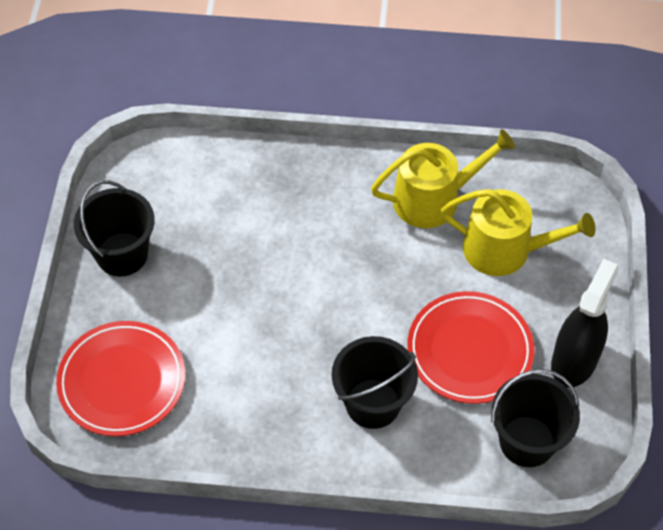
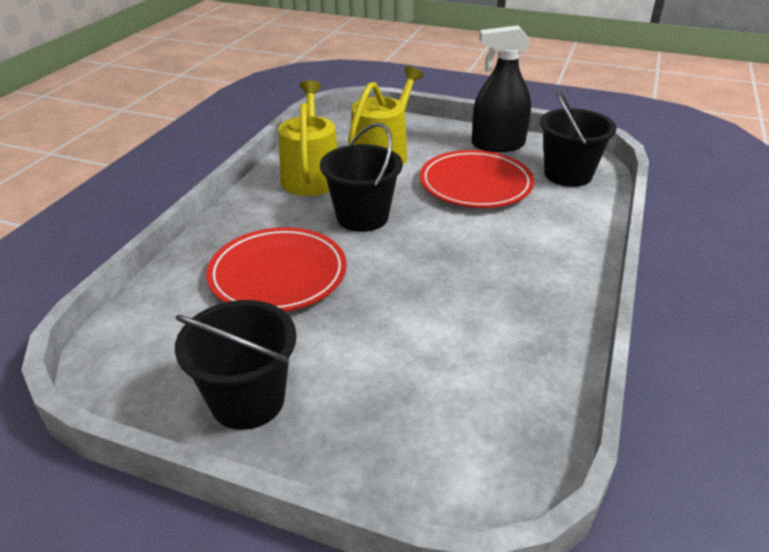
camera: 75 degrees left, 20 degrees down
red plate [56,321,185,436] -> red plate moved to [206,227,347,312]
black bucket [332,336,418,429] -> black bucket moved to [320,123,403,232]
black spray bottle [551,259,619,387] -> black spray bottle turned 45 degrees counterclockwise [472,25,531,152]

